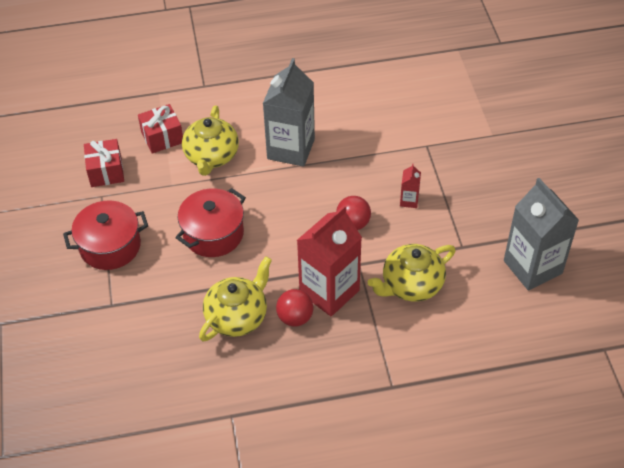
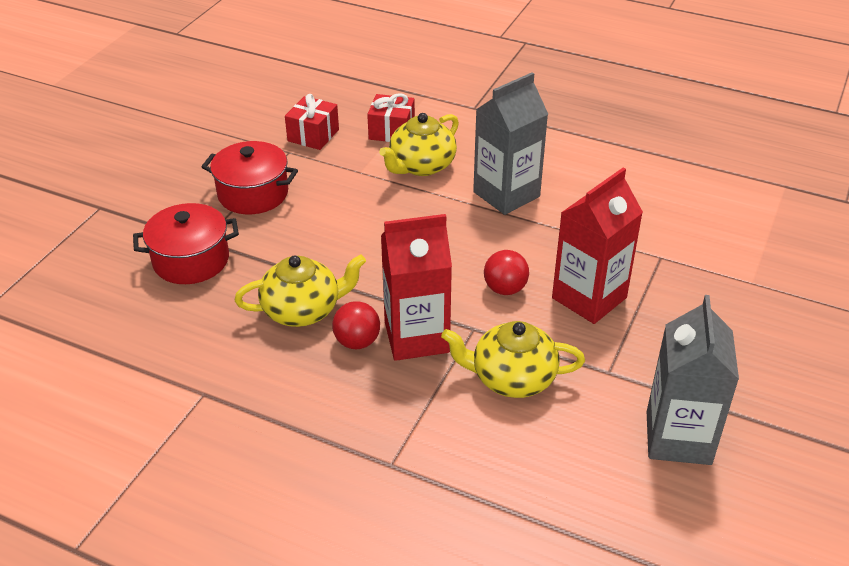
camera: 35 degrees right, 10 degrees down
red pot [175,188,246,257] -> red pot moved to [133,203,239,284]
red carton [400,163,421,208] -> red carton [552,168,643,324], size x2.34

